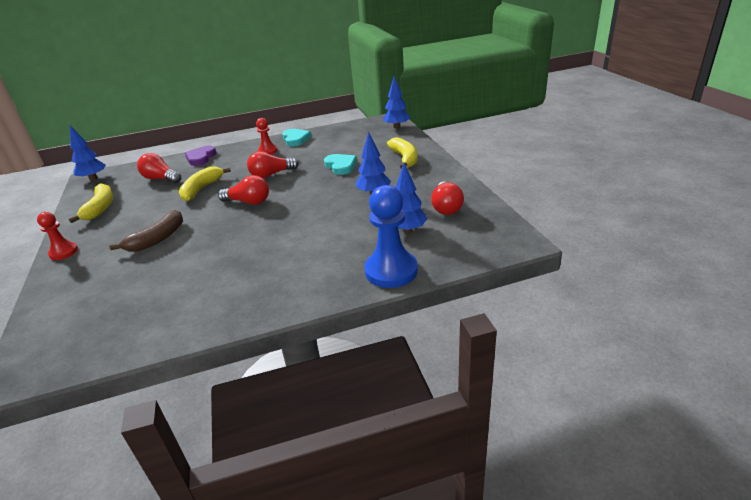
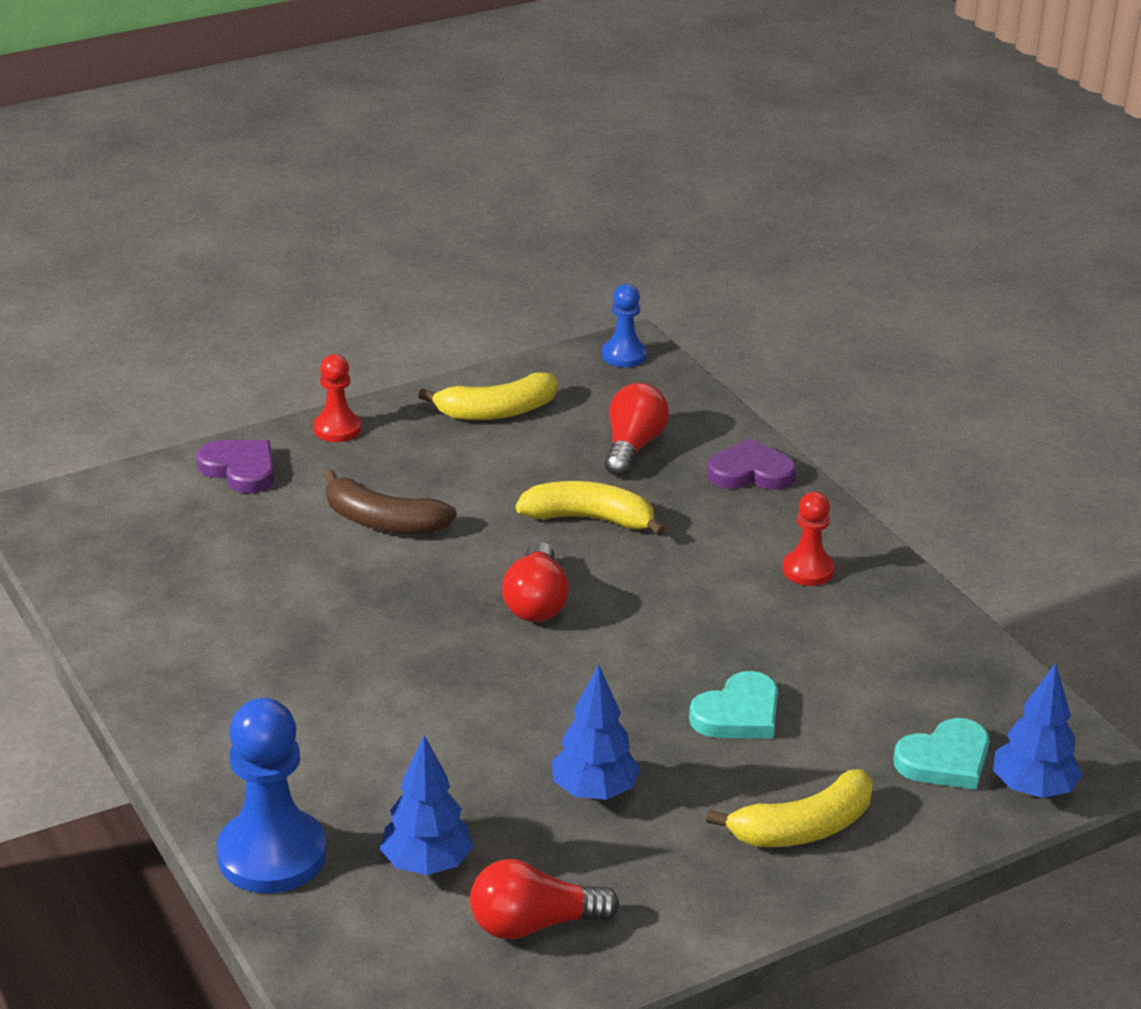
camera: 75 degrees right, 0 degrees up
blue tree [70,126,106,181] -> blue pawn [602,284,647,367]
red light bulb [247,151,299,179] -> none
turquoise heart [282,129,312,147] -> turquoise heart moved to [894,718,989,790]
none -> purple heart [196,440,274,494]

